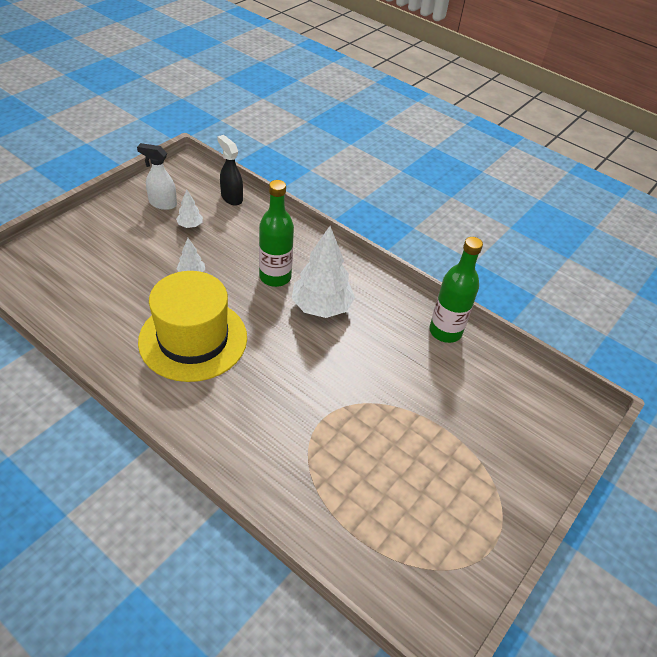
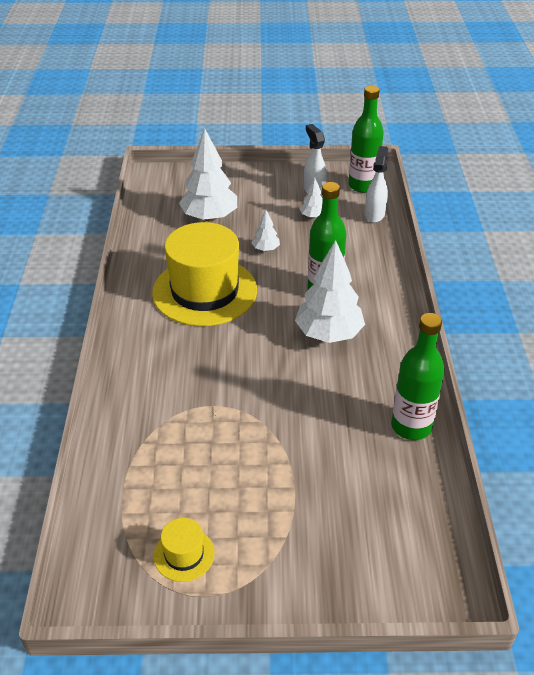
camera: 55 degrees right, 5 degrees down
black spray bottle [217,135,243,206] -> white spray bottle [365,146,388,223]
none -> yellow hat [154,518,215,582]
none -> white tree [179,129,237,221]
none -> green bottle [348,86,384,193]

